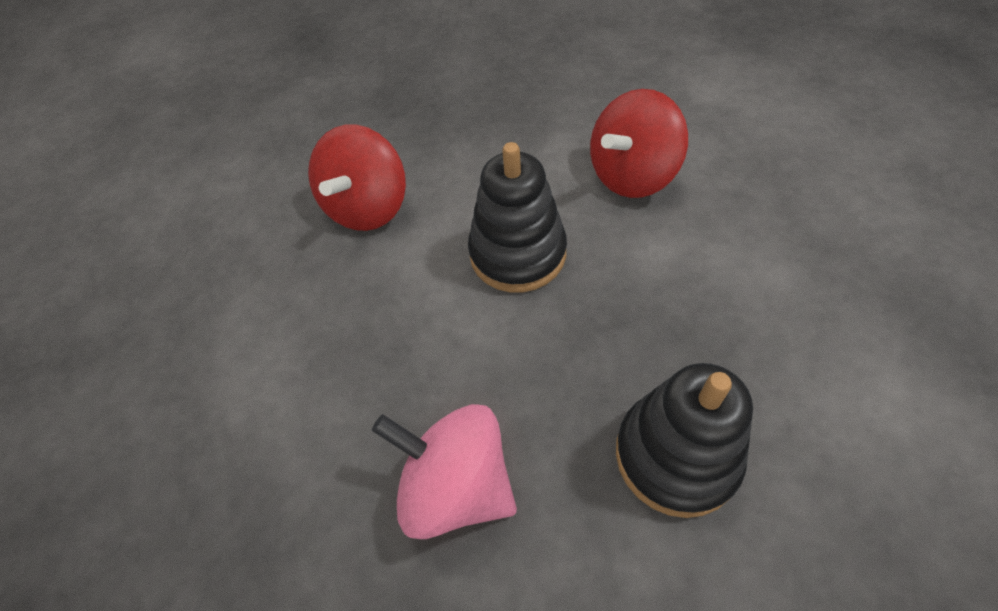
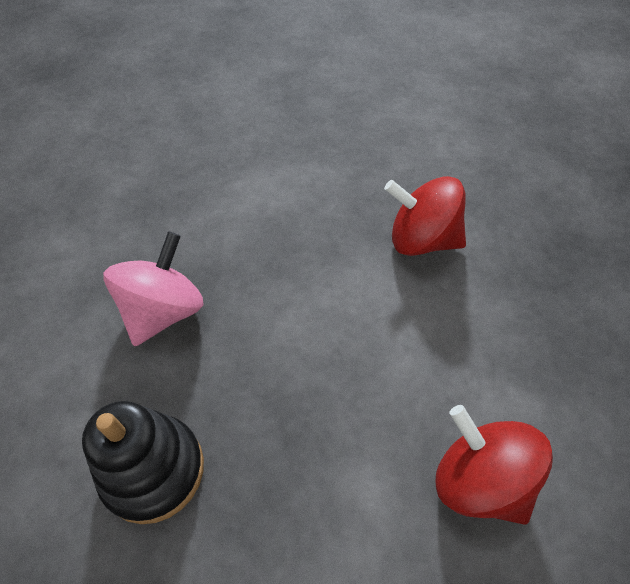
camera: 85 degrees right, 0 degrees up
black stacking toy [468,142,567,293] -> none

